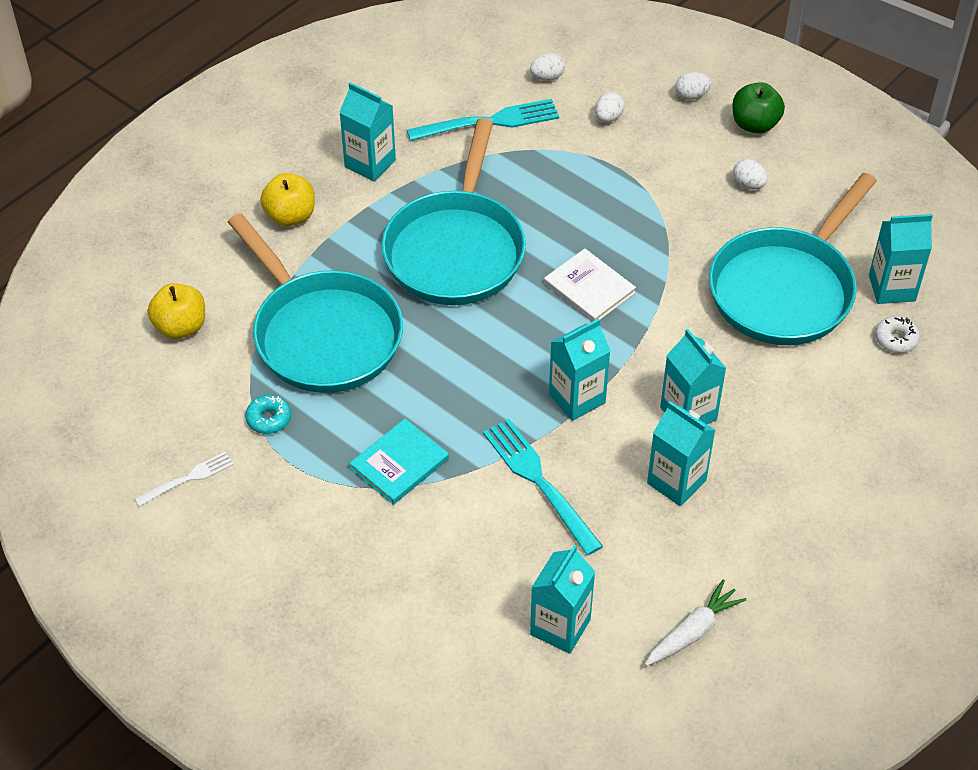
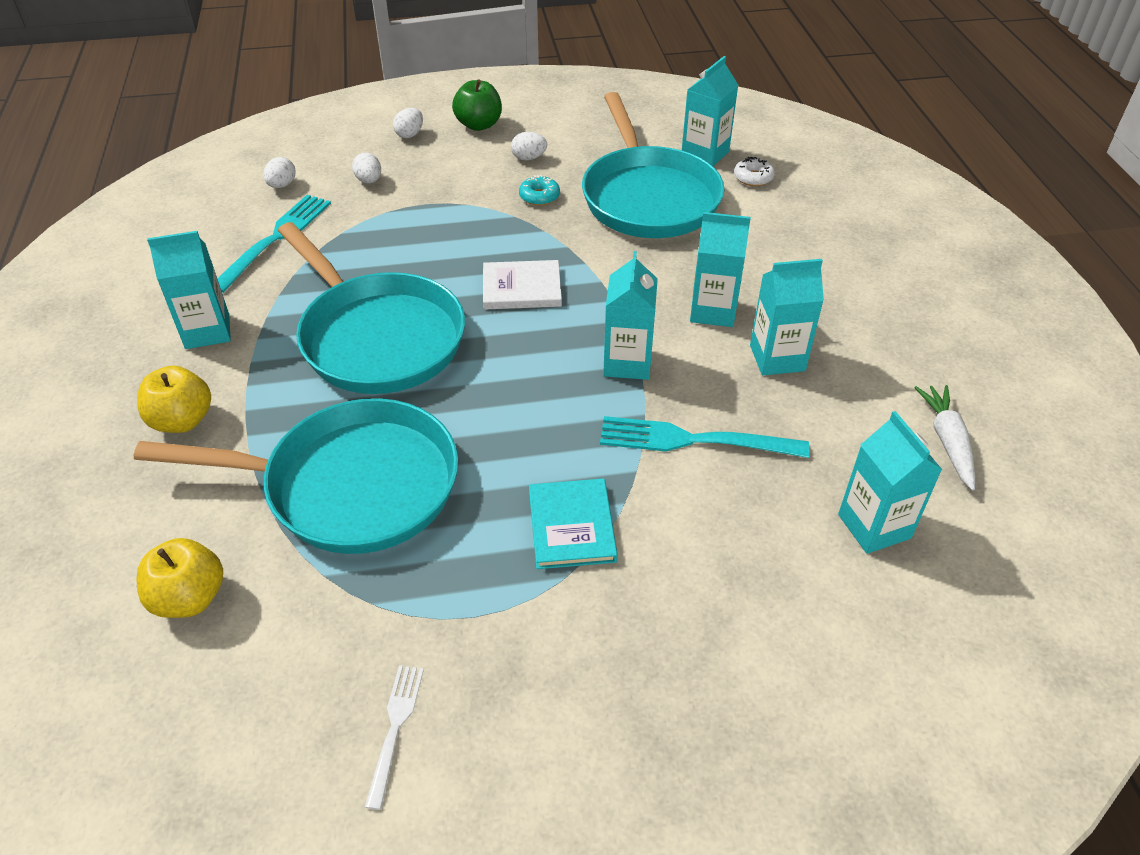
camera: 50 degrees left, 5 degrees down
turquoise donut [245,395,291,434] -> turquoise donut moved to [519,175,560,206]

